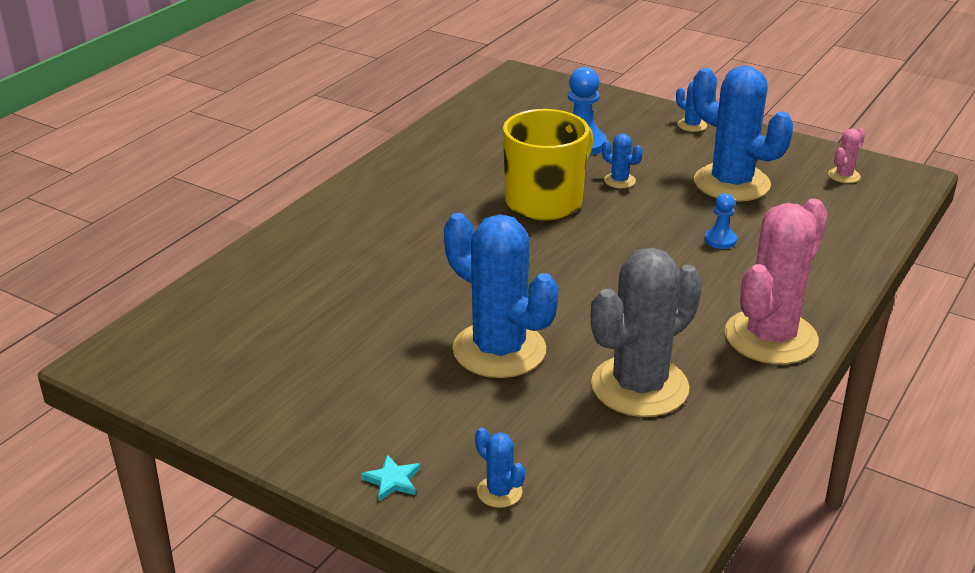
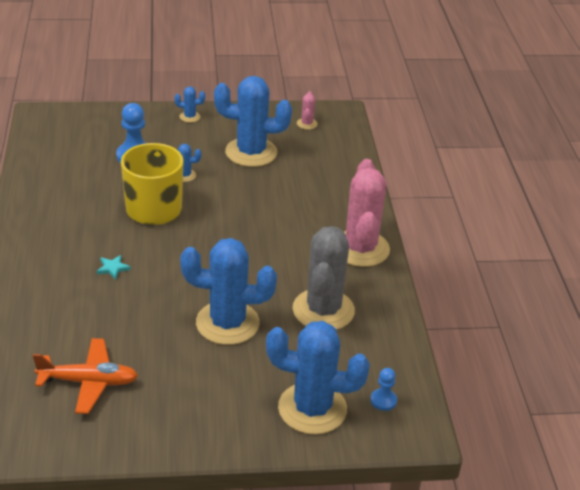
camera: 40 degrees left, 5 degrees up
turquoise star [361,455,420,501] -> turquoise star moved to [96,255,131,280]
blue cactus [475,428,525,508] -> blue cactus [266,321,370,435], size x2.39
blue pawn [704,193,737,249] -> blue pawn moved to [370,368,397,411]
none -> orange plane [33,338,138,414]

